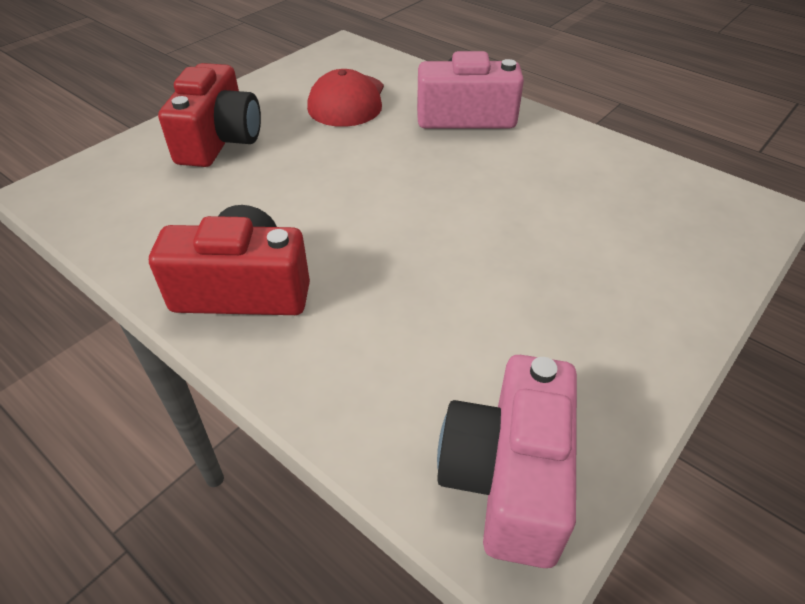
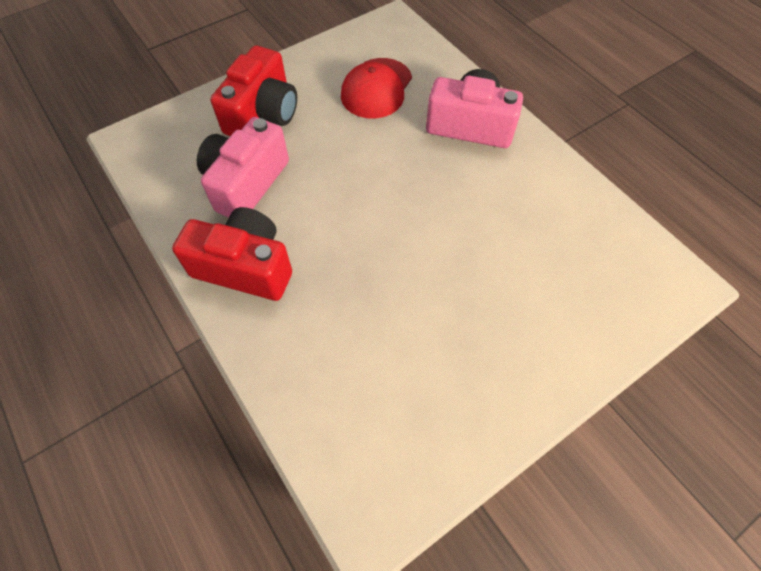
camera: 15 degrees right, 15 degrees up
pink camera [437,355,577,568] -> pink camera moved to [197,117,289,218]

